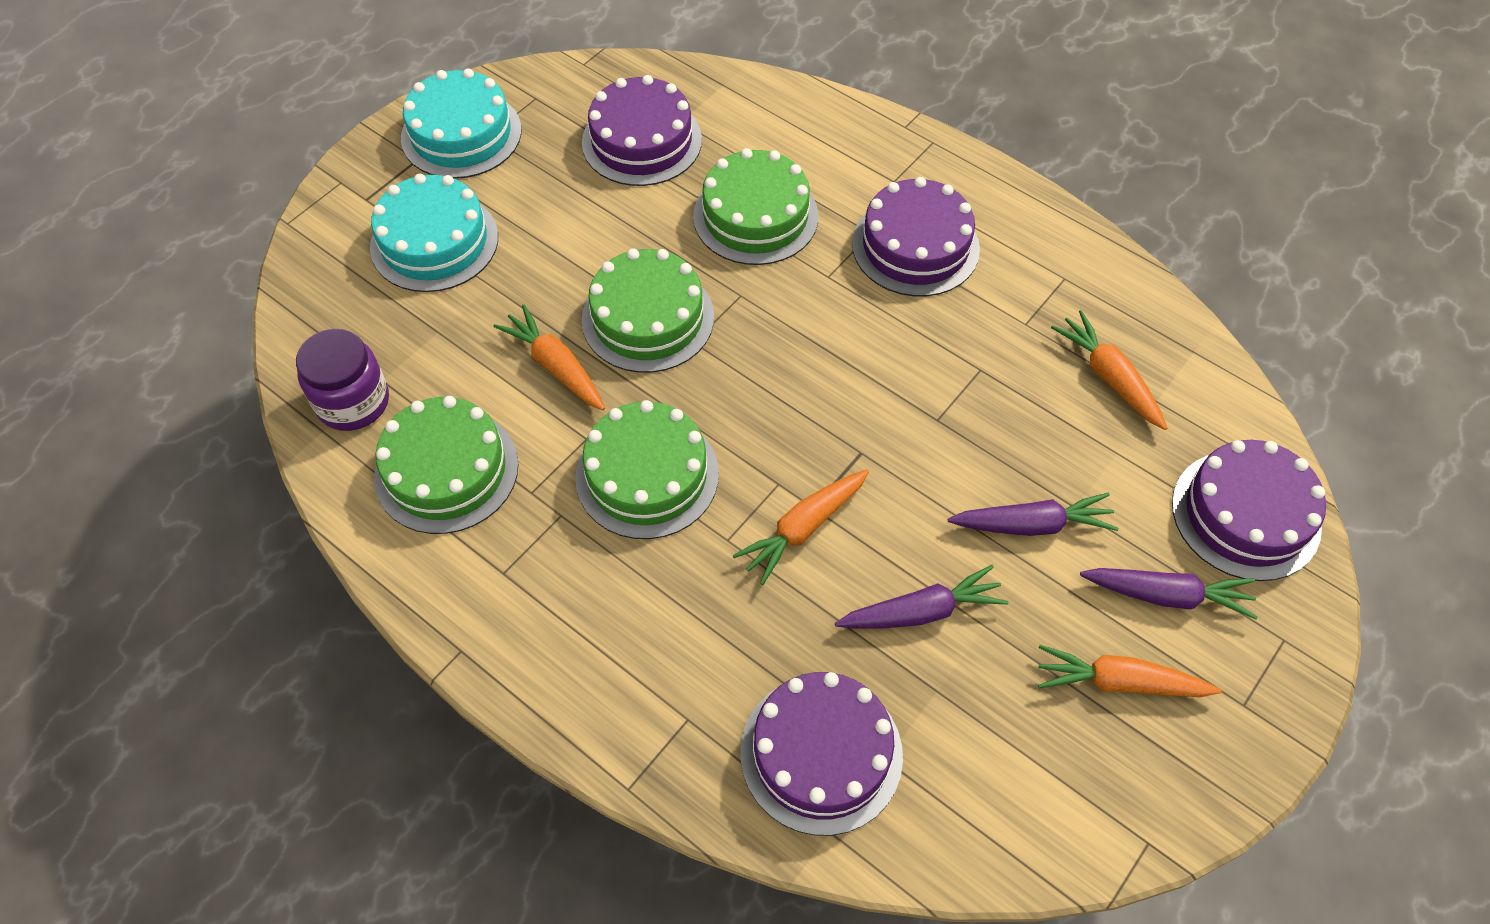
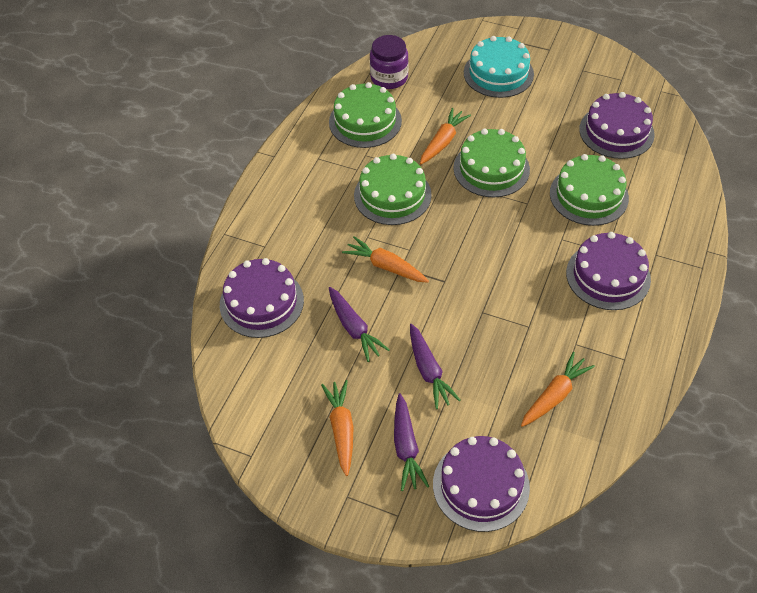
camera: 75 degrees right, 5 degrees down
turquoise cake [401,68,521,179] -> none

